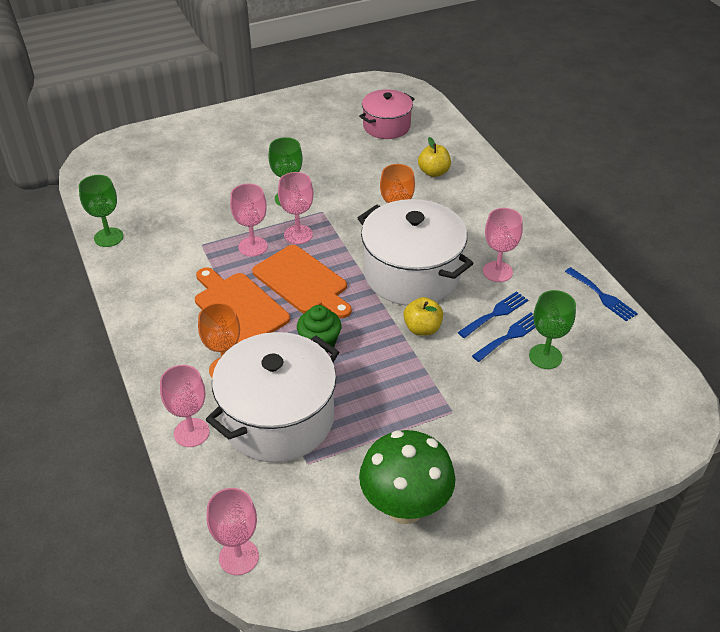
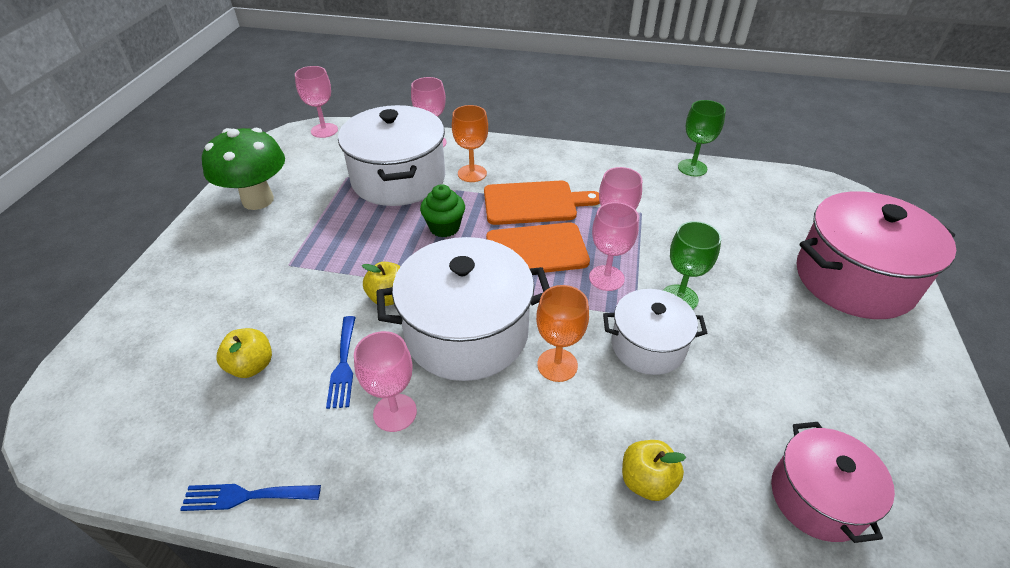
camera: 125 degrees right, 0 degrees up
blue fork [472,313,536,362] -> none
green goblet [529,290,576,369] -> yellow apple [216,328,272,378]
none -> white pot [603,289,707,375]
none -> pink pot [797,191,956,319]

